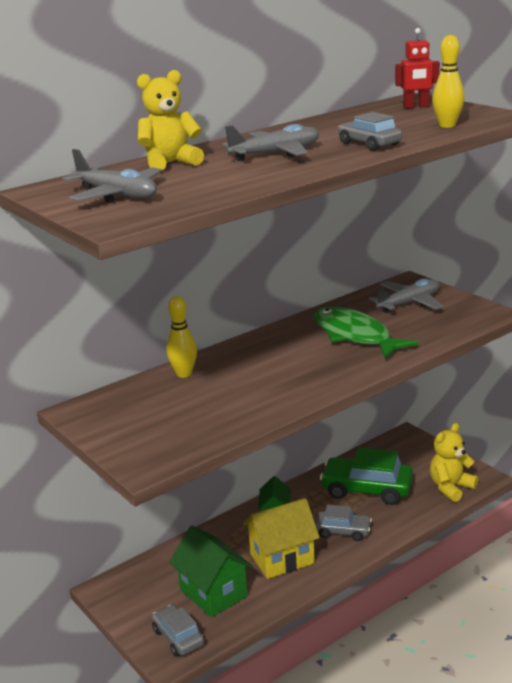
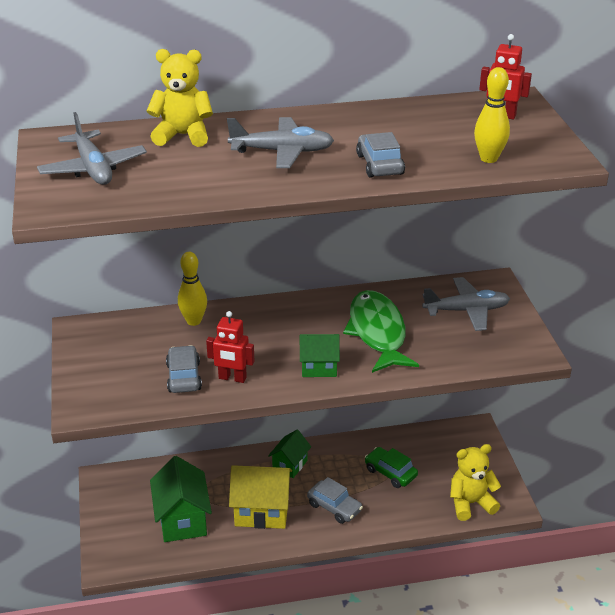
camera: 25 degrees right, 10 degrees up
grey car [152,605,204,657] -> grey car moved to [166,345,202,393]
green car [320,447,413,505] -> green car [365,447,418,488], size x0.58
none -> red robot [206,311,255,383]
none -> green house [300,334,340,377]

